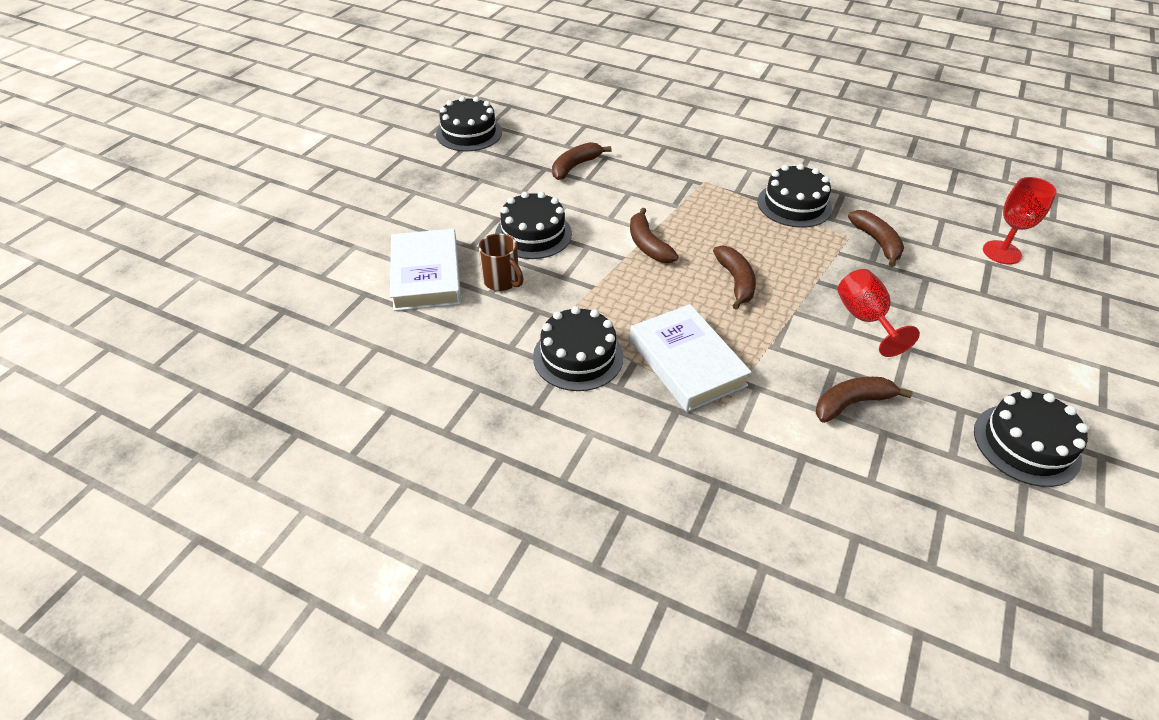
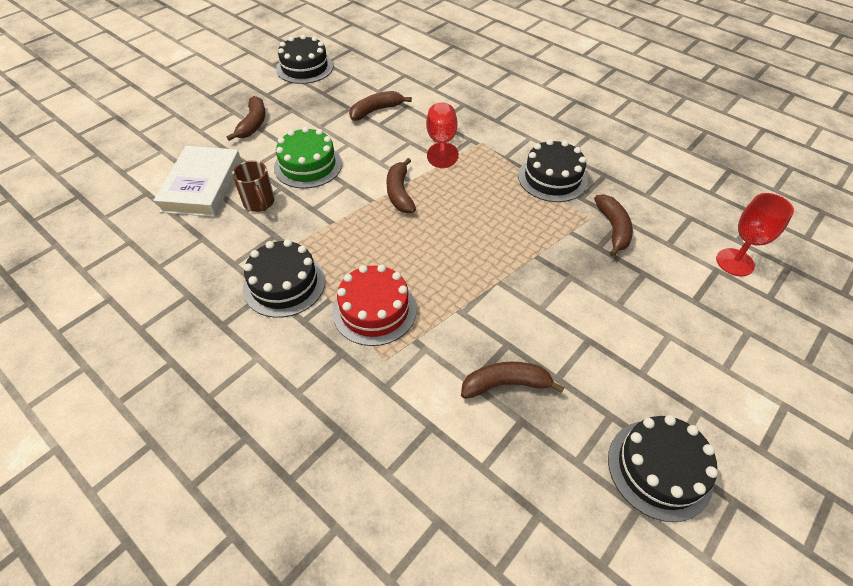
camera: 15 degrees right, 5 degrees up
black cake [495,192,572,259] -> green cake [274,127,342,189]
white book [630,304,752,412] -> red cake [332,264,417,346]
brown banana [713,245,756,310] -> brown banana moved to [227,96,266,141]
red goblet [838,269,920,357] -> red goblet moved to [426,102,459,168]

